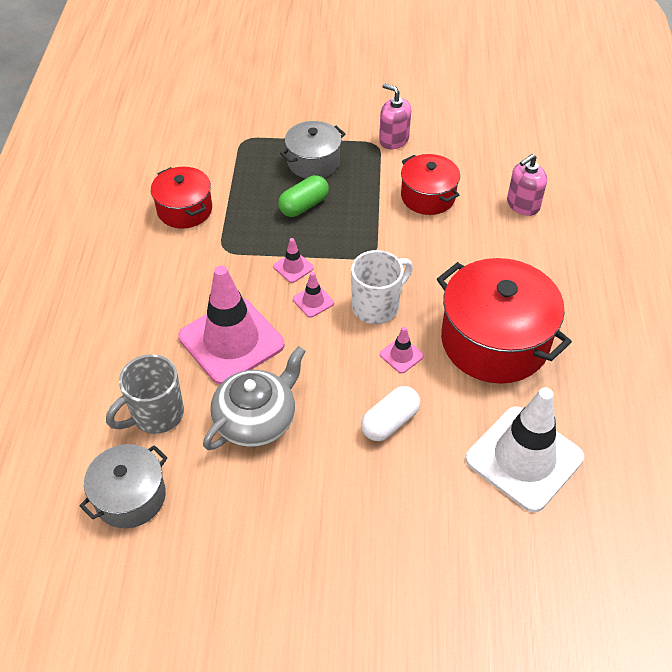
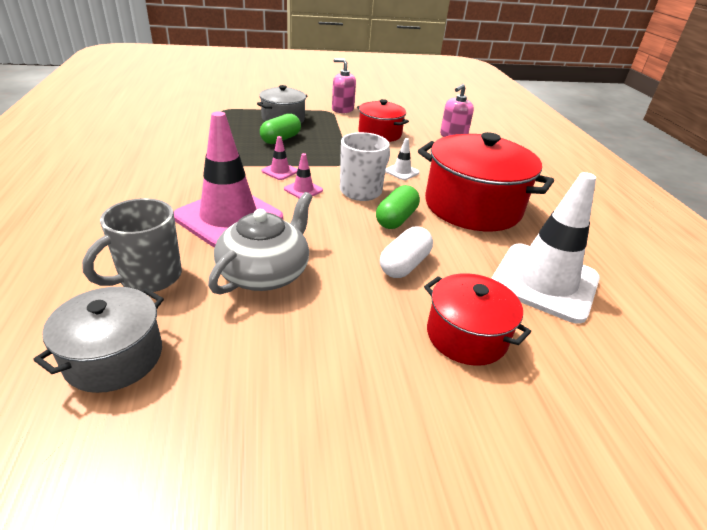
camera: 15 degrees left, 15 degrees down
red pot [151,167,212,229] -> red pot moved to [424,273,531,366]
pink traffic cone [380,327,424,373] -> green capsule [376,185,420,229]
none -> white traffic cone [385,138,420,180]

